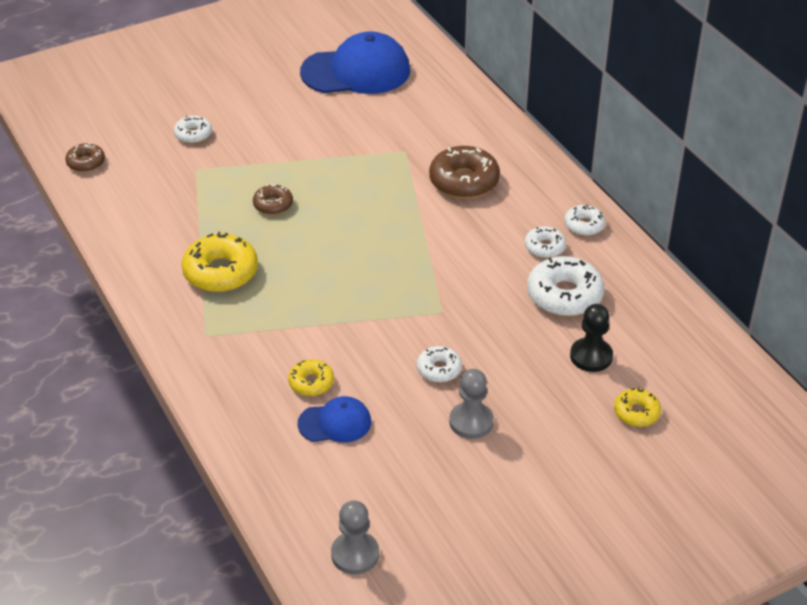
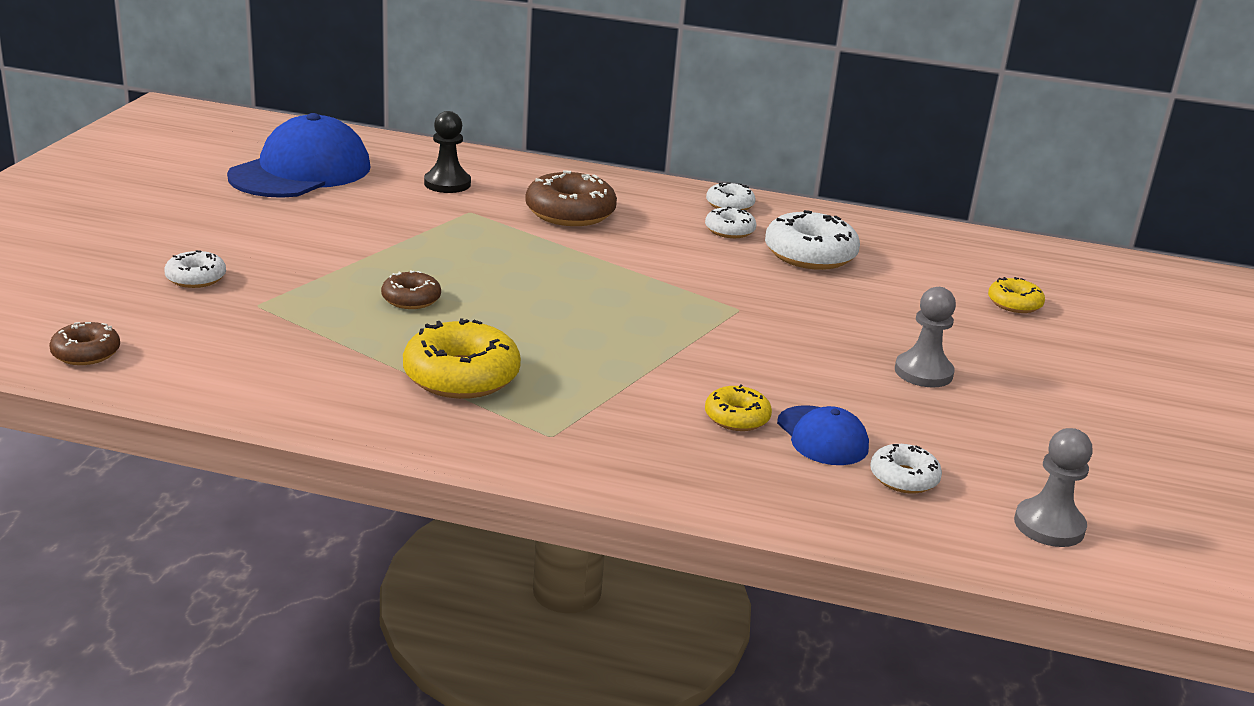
camera: 50 degrees left, 15 degrees down
blue cap [298,396,371,443] -> blue cap turned 120 degrees clockwise [777,405,869,465]
white donut [417,346,462,383] -> white donut moved to [870,444,942,494]
black pawn [570,304,613,372] -> black pawn moved to [424,111,471,193]

